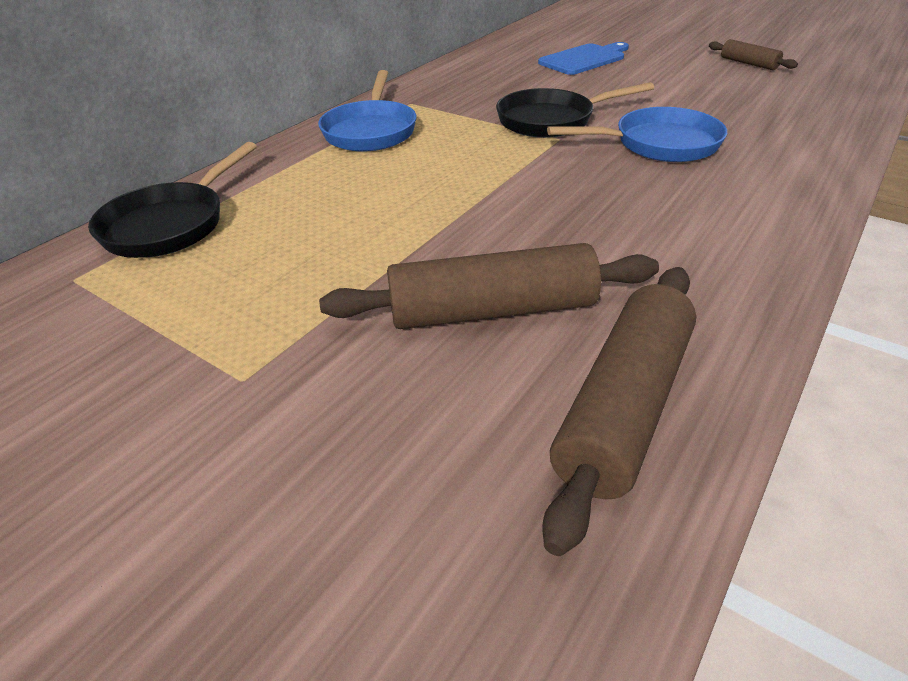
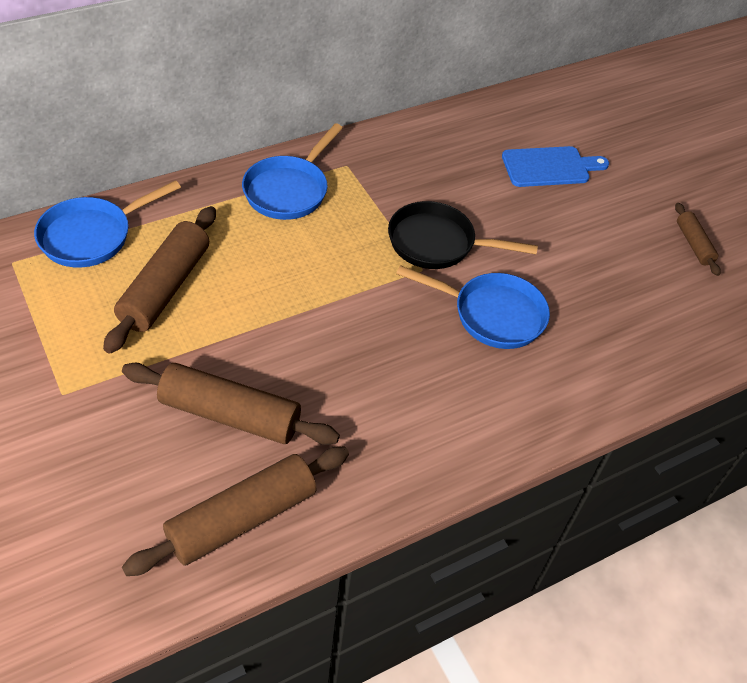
camera: 20 degrees right, 10 degrees up
black pan [88,142,257,258] -> blue pan [34,180,181,268]
none -> brown rolling pin [103,206,216,354]

